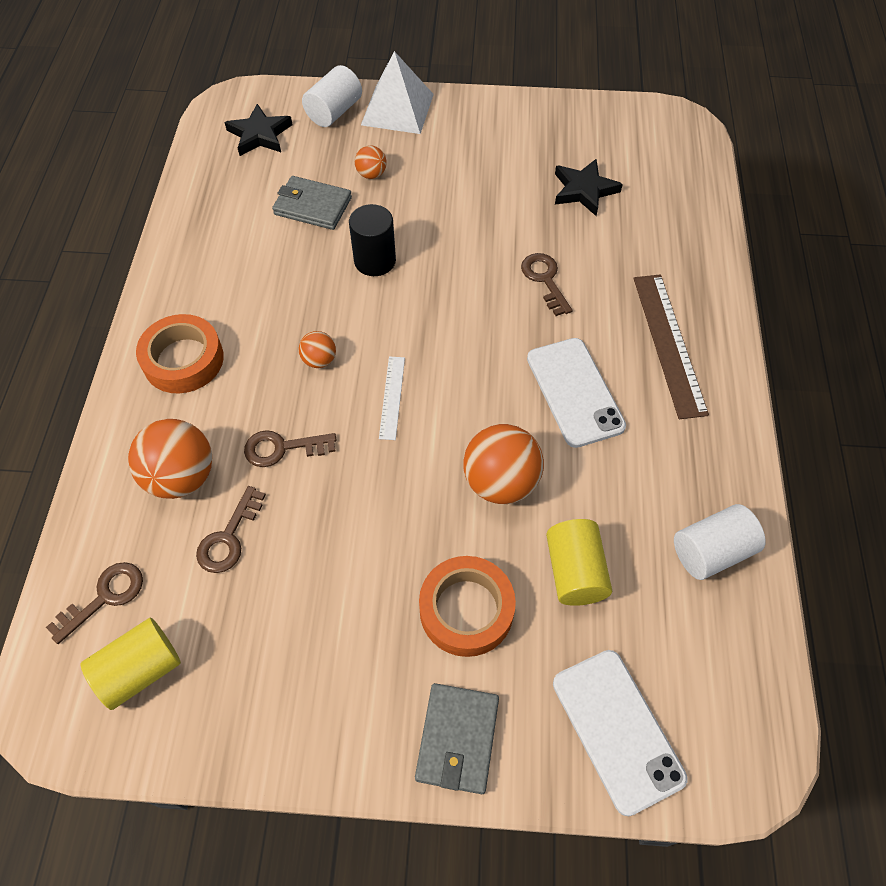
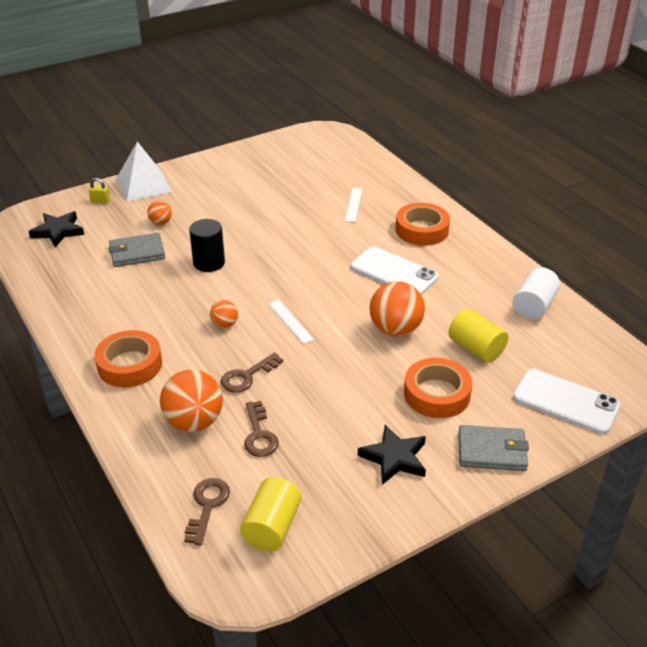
camera: 35 degrees left, 20 degrees down
white cylinder [302,65,362,127] -> yellow padlock [89,178,110,203]
grey wallet [415,683,499,794] -> grey wallet turned 60 degrees counterclockwise [458,425,529,471]
brown key [521,253,573,316] -> none
black star [555,159,623,216] -> black star moved to [358,425,426,485]
brown ruler [633,275,709,419] -> orange tape [396,203,450,246]
none -> white ruler [345,188,362,222]

